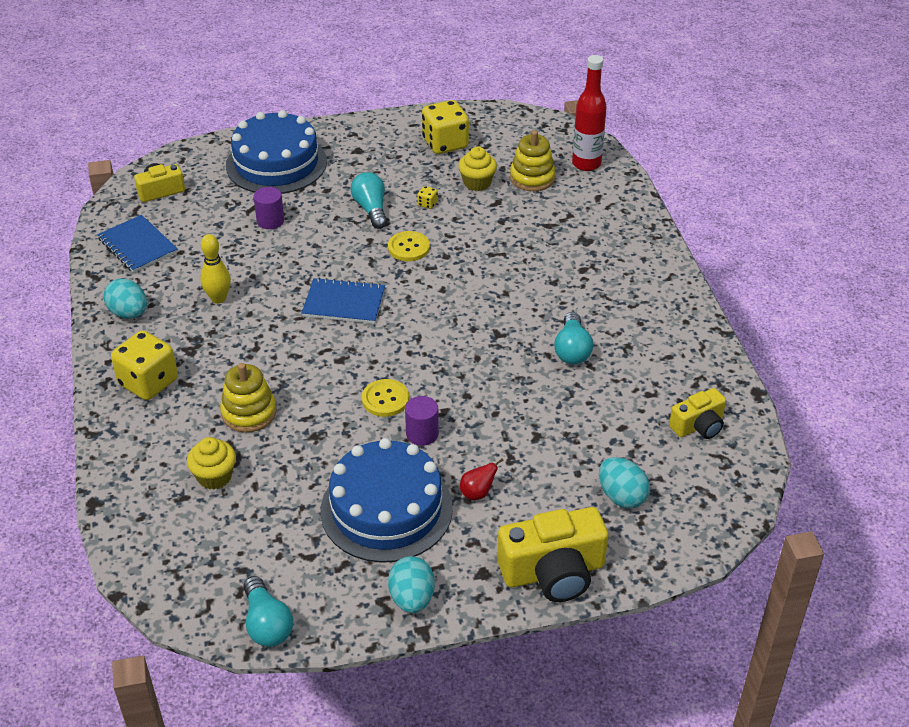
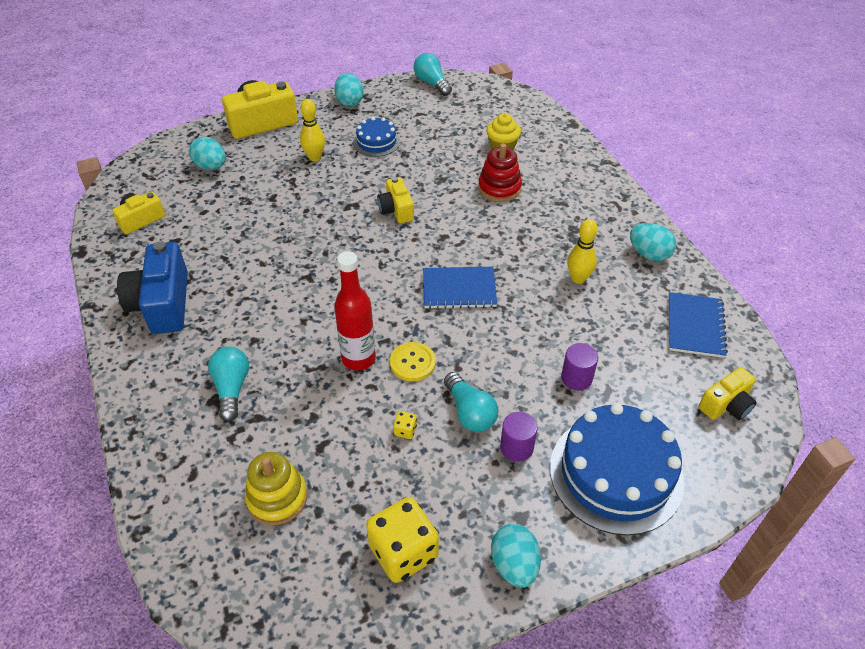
camera: 170 degrees right, 5 degrees up
blue notebook [97,215,178,273] -> blue notebook turned 60 degrees clockwise [668,292,728,358]
yellow dice [111,330,178,400] -> none
yellow stacking toy [220,363,276,433] -> red stacking toy [478,144,522,202]
blue cake [320,438,453,563] -> blue cake [353,117,400,157], size x0.52
yellow button [362,379,409,417] -> yellow camera [377,177,414,223]
purple cylinder [405,396,439,446] -> purple cylinder moved to [500,412,538,462]
yellow cupcake [458,147,497,191] -> none
red pear [460,459,504,500] -> yellow bowling pin [300,99,325,161]
turquoise light bulb [554,312,593,364] -> turquoise light bulb moved to [208,346,249,422]
red bottle [572,55,607,171] -> red bottle moved to [334,251,376,370]
none -> blue camera [117,241,188,334]
none -> turquoise egg [491,524,541,588]

